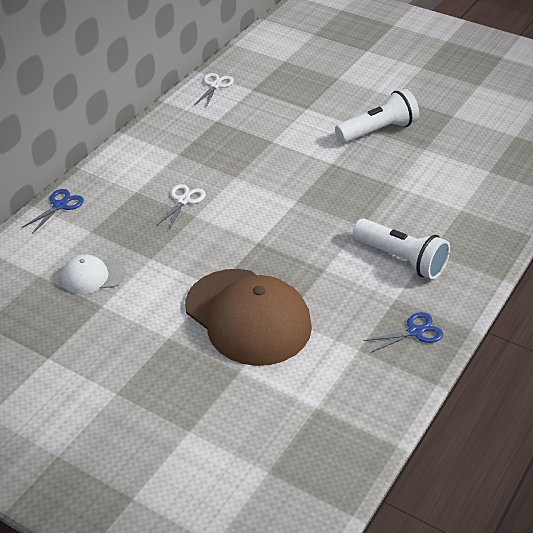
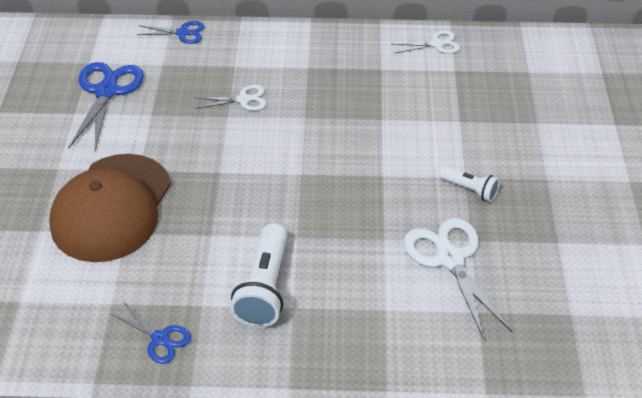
camera: 60 degrees right, 5 degrees up
white cap [61,254,125,294] -> blue scissors [69,62,144,151]
white flashlight [335,89,419,143] -> white flashlight [439,166,500,202], size x0.57
none -> white scissors [404,218,512,339]

